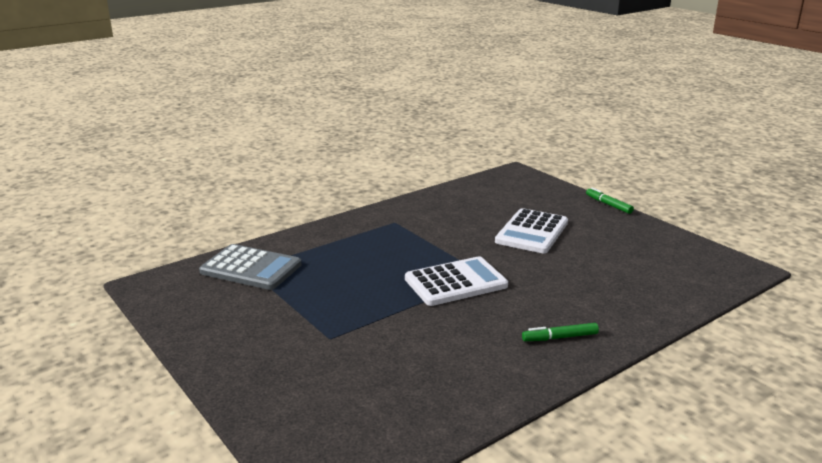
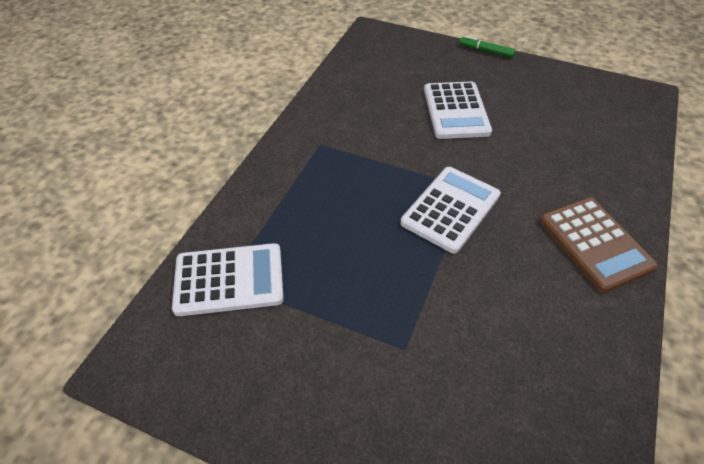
camera: 30 degrees left, 25 degrees up
grey calculator [199,244,302,290] -> white calculator [172,243,284,316]
green marker [522,323,599,341] -> brown calculator [540,197,658,293]

